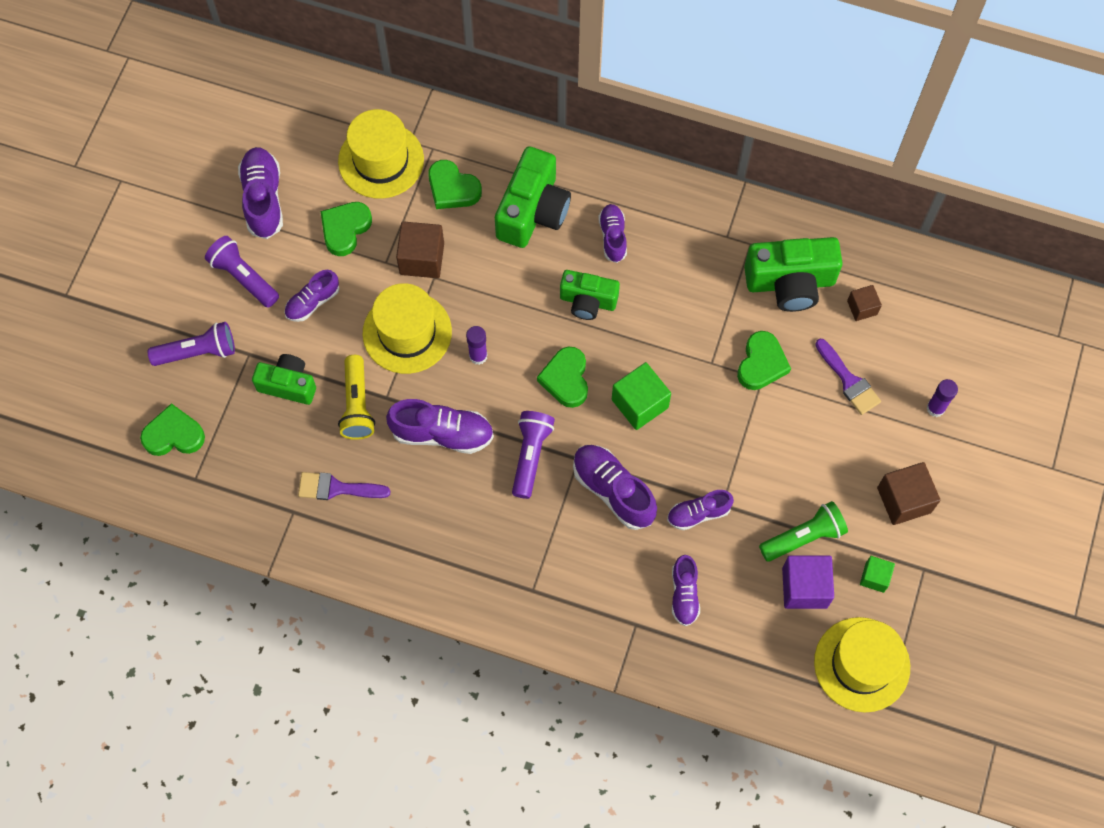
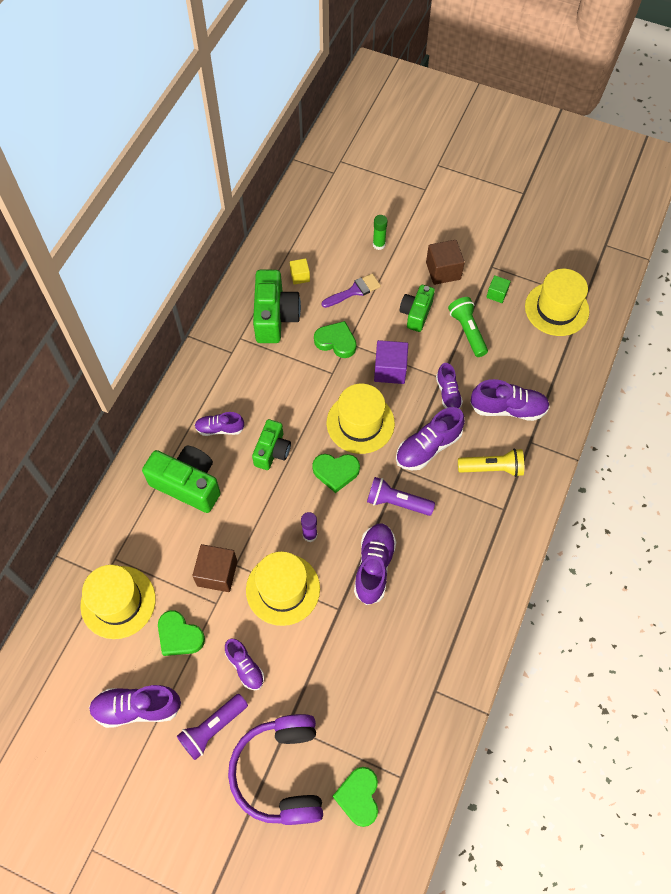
camera: 85 degrees left, 5 degrees down
purple flashlight [147,322,235,366] -> purple headphones [228,714,323,825]
green camera [252,354,316,405] -> green camera moved to [399,285,435,332]
purple brush [298,472,391,500] -> none
yellow flashlight [338,355,375,440] -> yellow flashlight moved to [458,448,524,477]
green heart [428,160,482,209] -> none
green cube [612,362,671,430] -> yellow hat [327,384,395,454]
purple shoe [672,555,700,626] -> purple shoe [470,379,550,421], size x1.59
purple cube [782,556,834,609] -> purple cube moved to [374,340,408,384]
brown cube [847,285,882,321] -> yellow cube [290,258,310,285]
purple glue stick [926,379,958,417] -> green glue stick [373,215,388,250]

